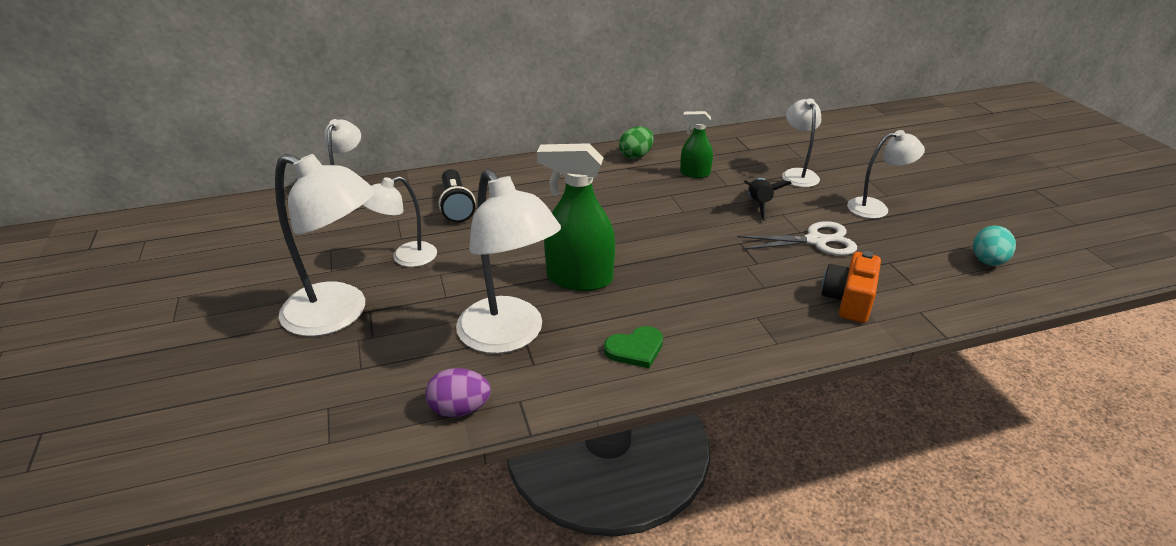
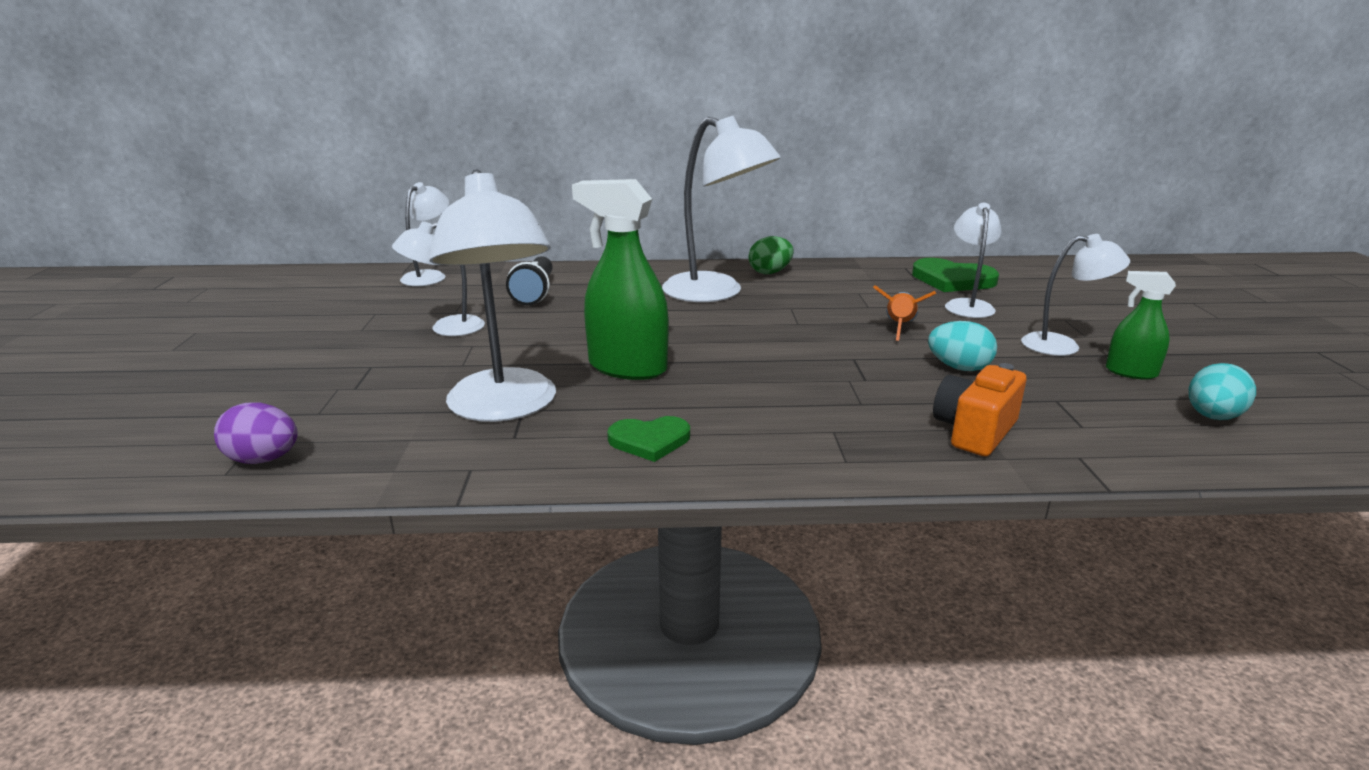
camera: 15 degrees right, 10 degrees down
white lamp [275,154,375,336] -> white lamp moved to [662,116,781,302]
purple egg [425,368,491,417] -> purple egg moved to [214,402,298,464]
green spray bottle [680,111,713,178] -> green spray bottle moved to [1106,271,1176,380]
white scissors [738,221,857,256] -> turquoise egg [928,321,997,371]
black rocket [744,178,792,221] -> orange rocket [873,285,936,341]
none -> green heart [912,258,999,292]

